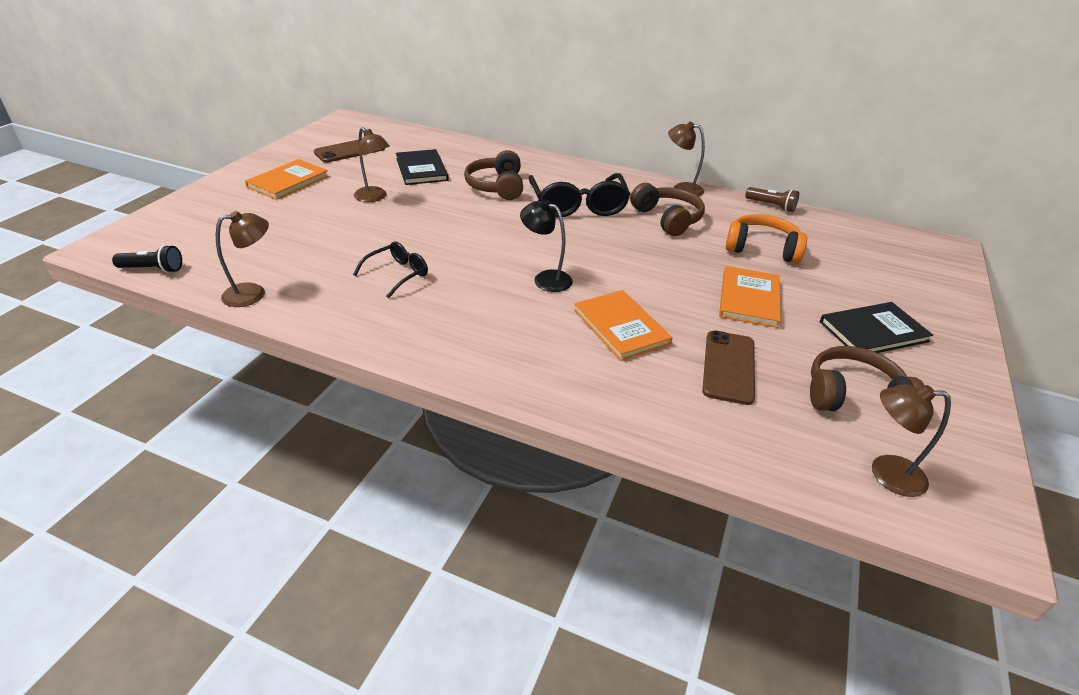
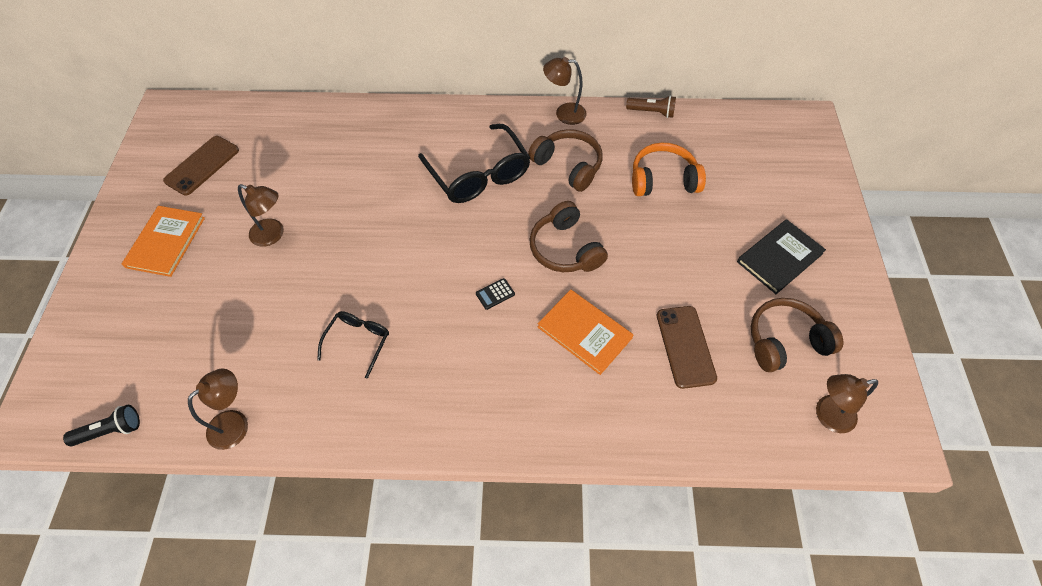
camera: 20 degrees left, 20 degrees up
black book [396,149,449,185] -> none
brown headphones [464,150,523,200] -> brown headphones moved to [529,201,608,272]
black lamp [520,199,573,292] -> black calculator [476,278,515,310]
orange book [719,266,781,328] -> none

